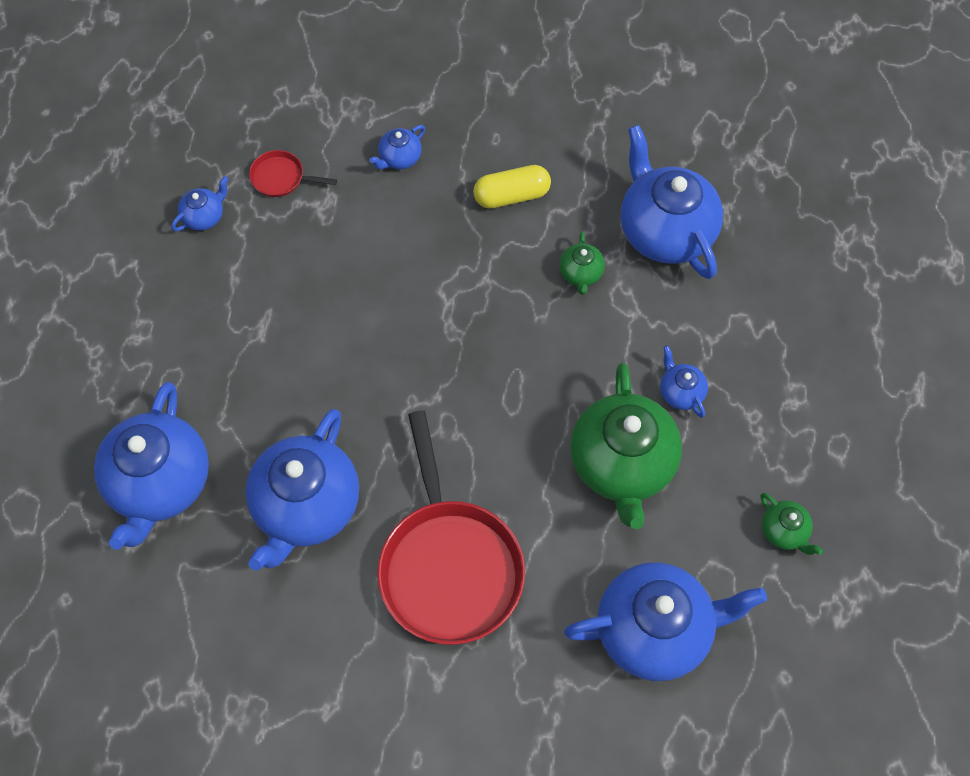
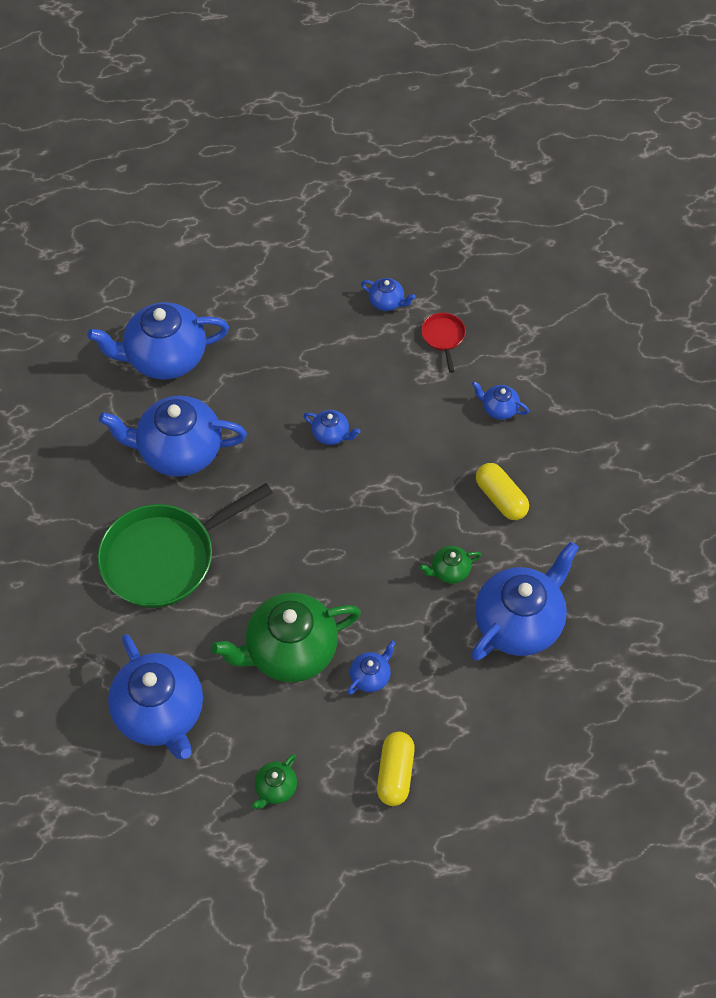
camera: 70 degrees right, 5 degrees down
red pan [377,410,525,645] -> green pan [97,483,273,608]
none -> blue teapot [304,410,360,445]
none -> yellow capsule [377,732,415,806]

